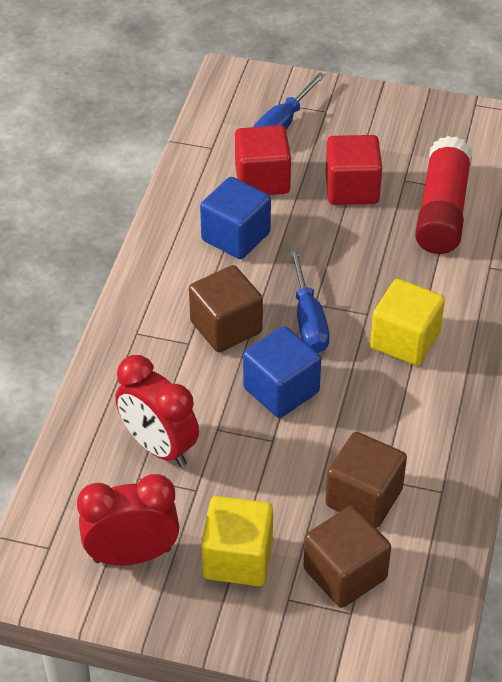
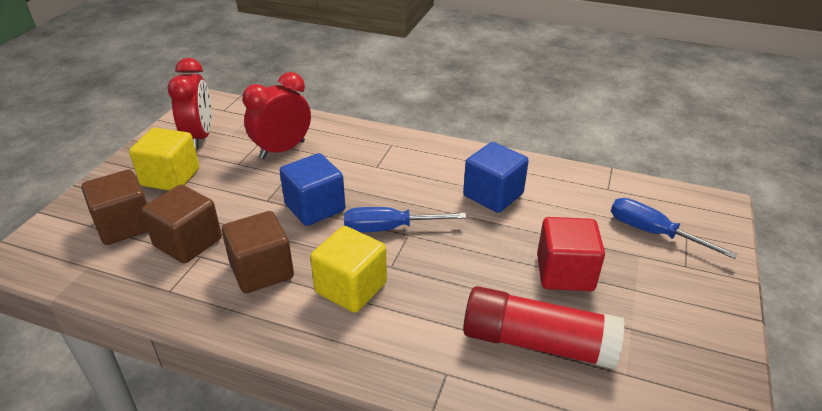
camera: 95 degrees right, 10 degrees down
brown cube [189,265,263,352] -> brown cube moved to [222,211,294,293]
red cube [235,125,291,195] -> none

